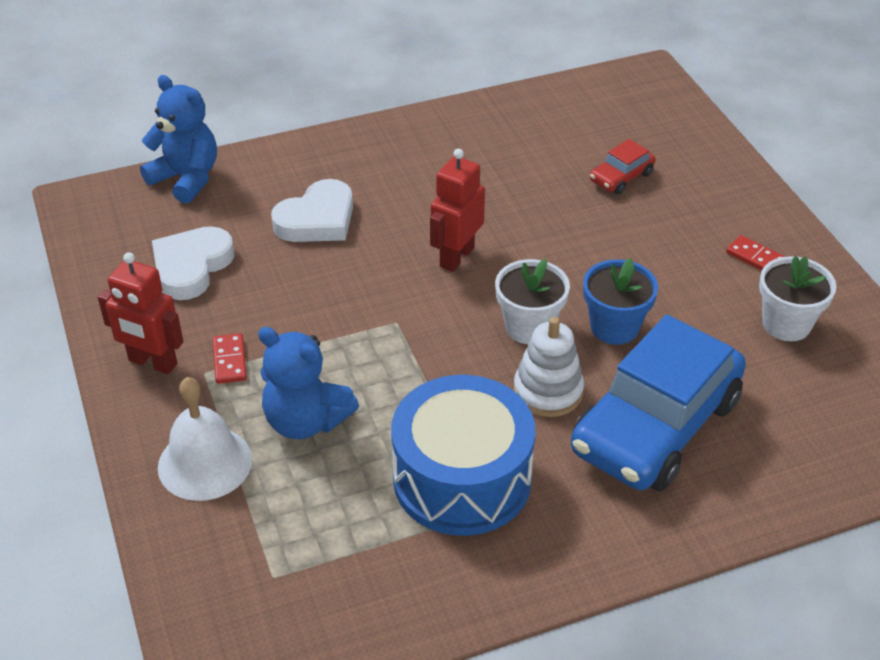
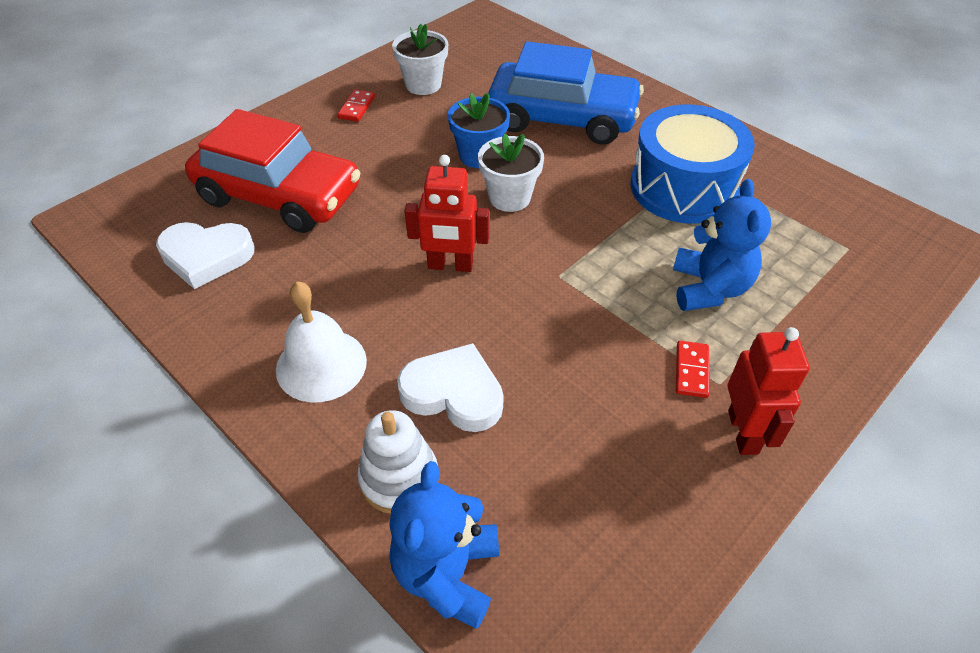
camera: 115 degrees left, 5 degrees up
white heart [152,226,234,300] -> white heart moved to [156,222,255,289]
white bell [158,377,252,501] -> white bell moved to [276,281,367,403]
red domino [213,333,247,384] -> red domino turned 45 degrees counterclockwise [676,341,710,398]
white stacking toy [513,317,584,417] -> white stacking toy moved to [357,410,438,514]
red car [590,139,656,194] -> red car [185,109,360,233], size x2.37

